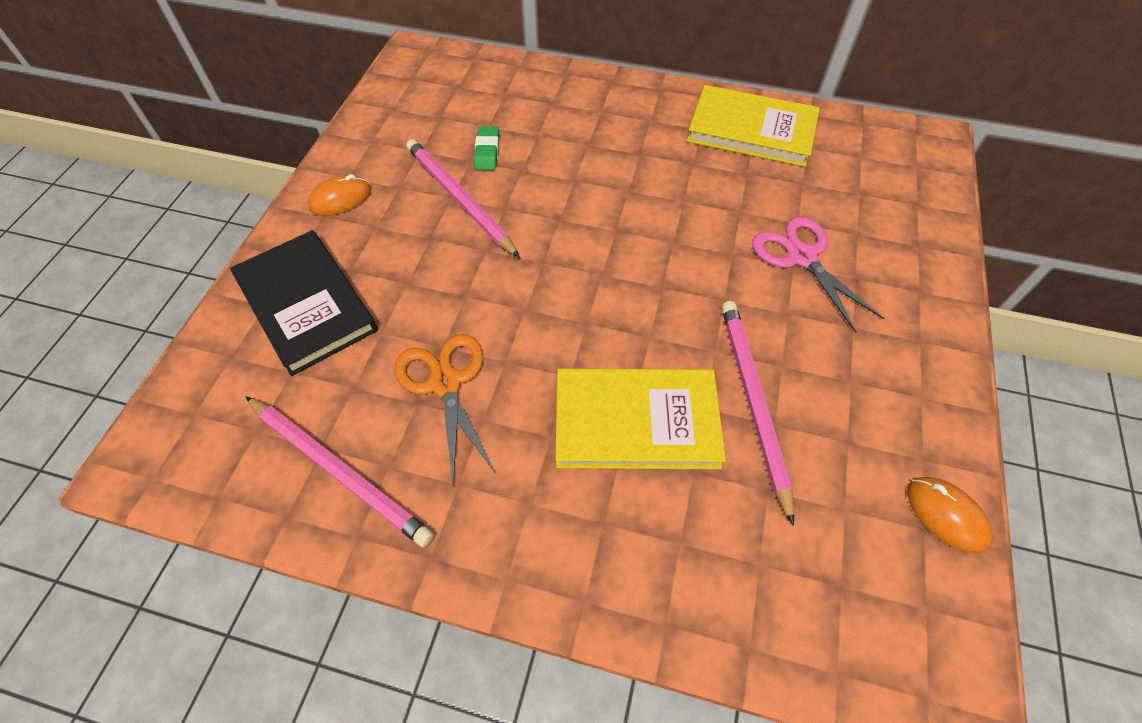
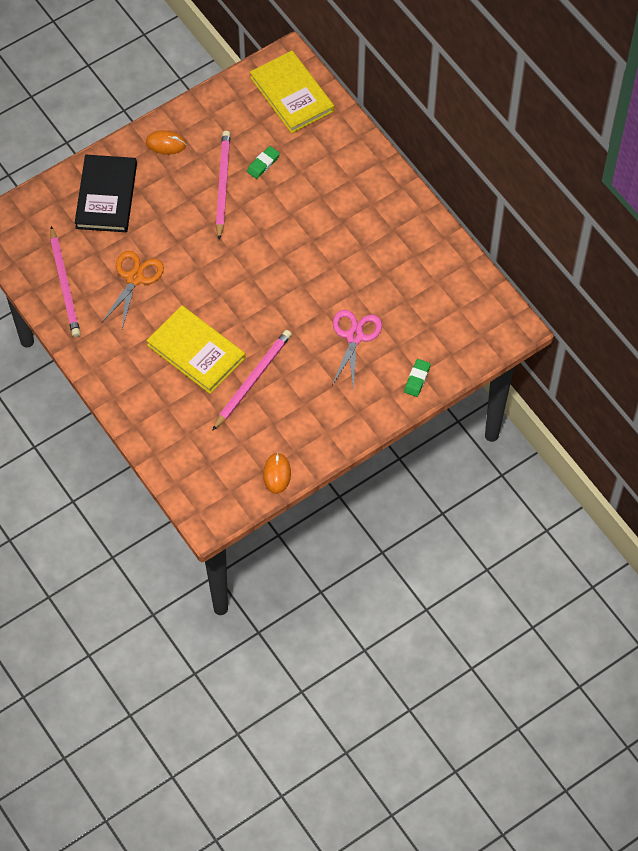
camera: 40 degrees right, 5 degrees up
yellow book [687,85,820,167] -> yellow book moved to [250,51,334,133]
none -> green eraser [404,359,431,397]

